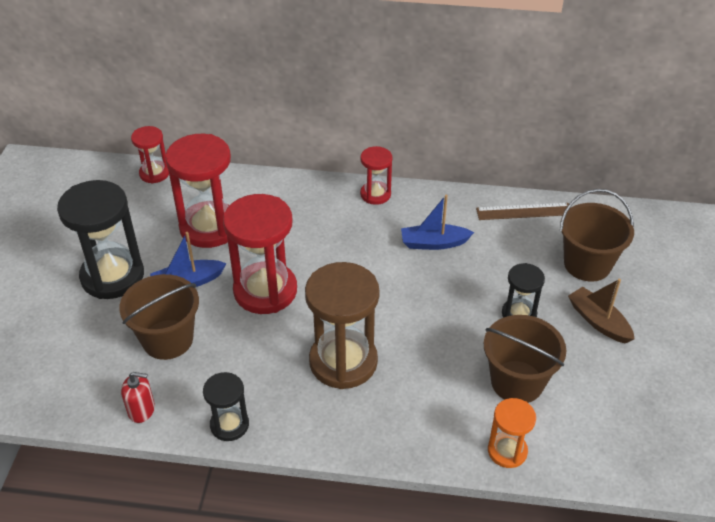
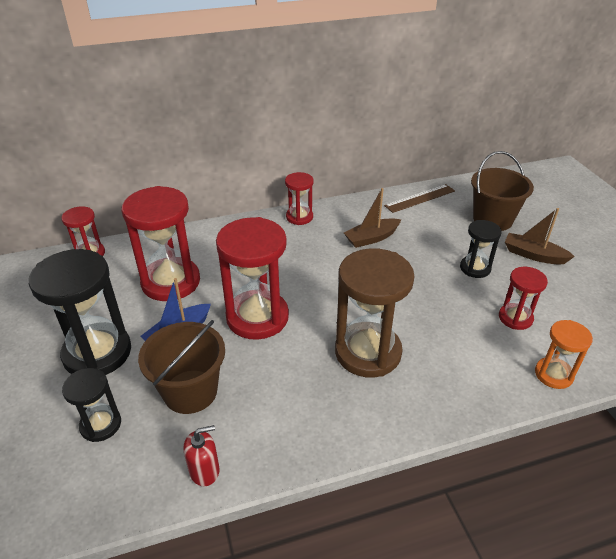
camera: 25 degrees left, 5 degrees down
black hourglass [203,372,249,441] -> black hourglass moved to [62,368,121,442]
blue boat [401,195,474,250] -> brown boat [344,188,401,248]
brown bucket [484,315,566,403] -> red hourglass [499,267,548,330]

